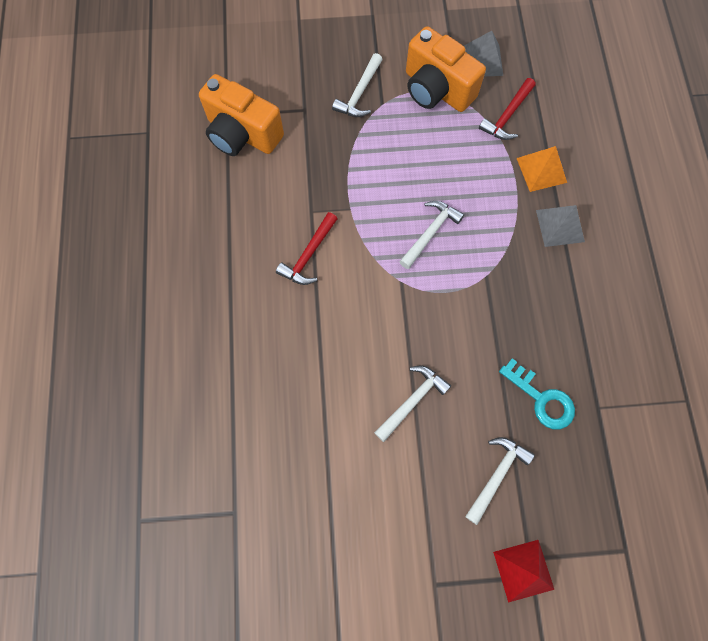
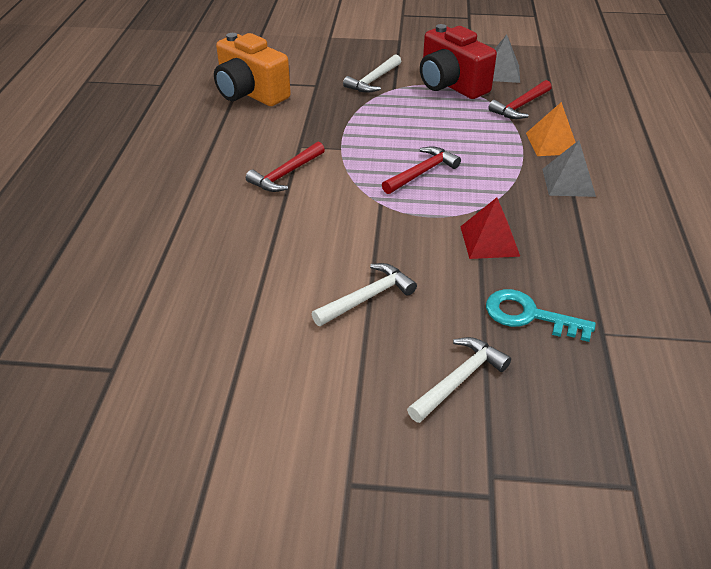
camera: 10 degrees right, 30 degrees down
white hammer [399,201,464,269] -> red hammer [382,146,461,194]
orange camera [406,26,486,112] -> red camera [420,24,497,99]
red pyramid [493,540,554,603] -> red pyramid moved to [460,197,520,259]
turquoise key [499,358,575,429] -> turquoise key turned 150 degrees clockwise [486,289,596,342]

